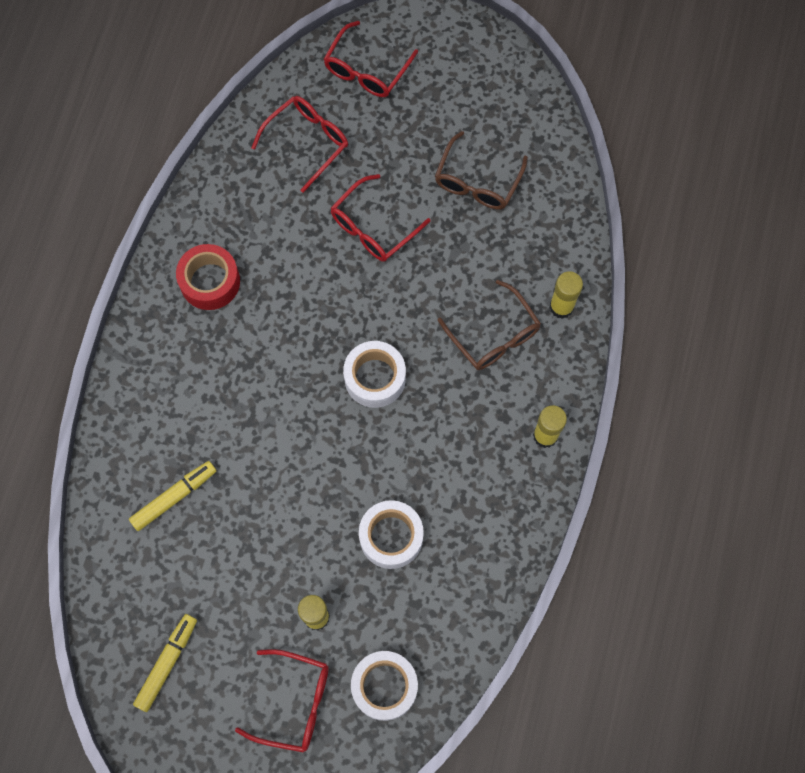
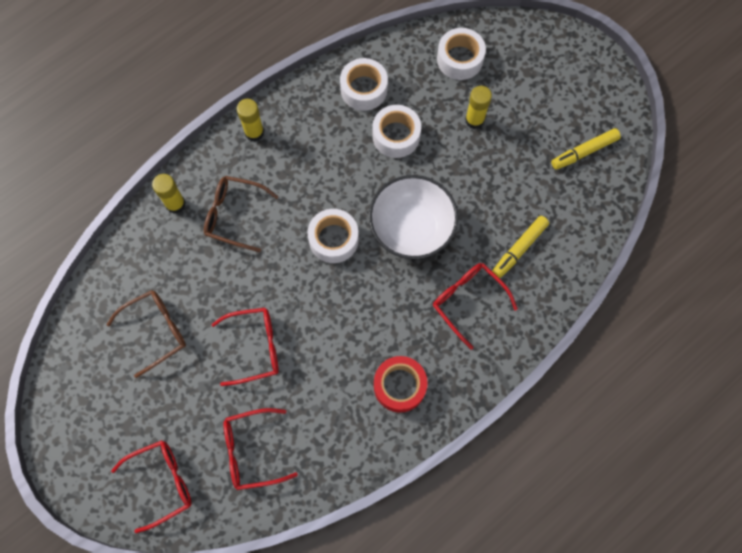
camera: 145 degrees left, 0 degrees up
yellow marker [129,461,216,531] -> yellow marker turned 45 degrees counterclockwise [492,216,549,278]
red glasses [235,649,329,752] -> red glasses moved to [433,263,518,349]
brown glasses [438,280,541,370] -> brown glasses turned 75 degrees counterclockwise [204,176,278,252]
none -> white tape [340,58,388,111]
none -> white bowl [369,175,458,259]

